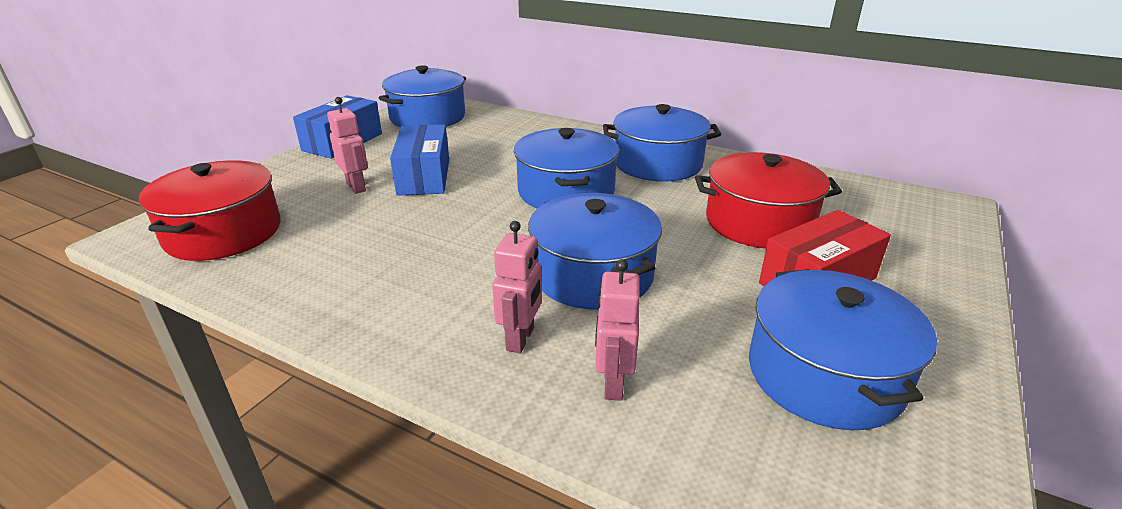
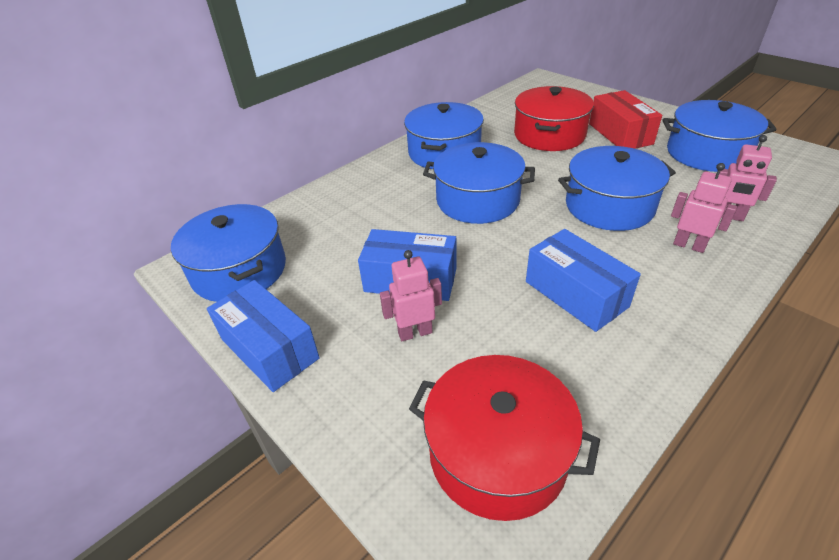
camera: 70 degrees left, 10 degrees up
none -> blue box [526,229,641,332]

